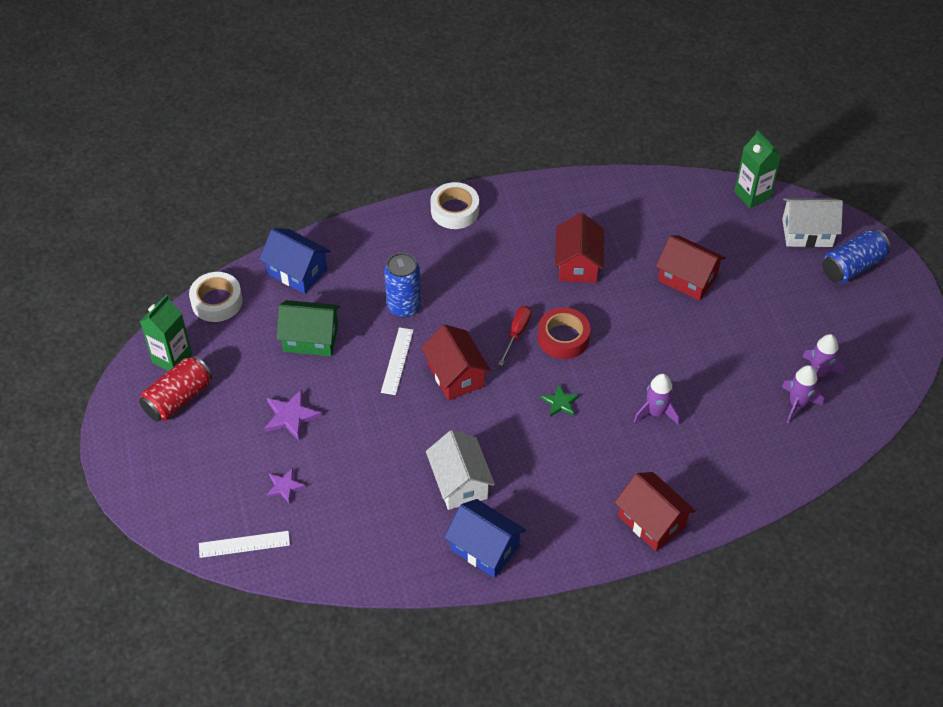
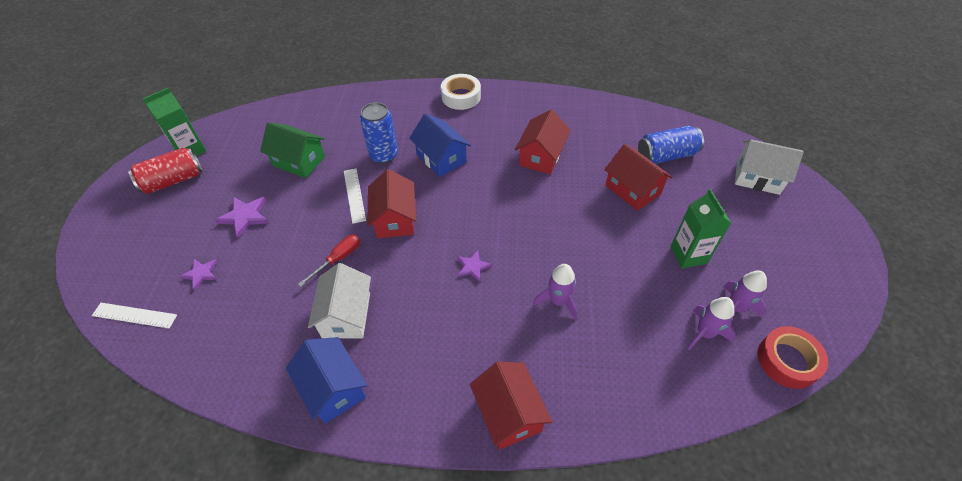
camera: 20 degrees right, 0 degrees up
white tape [189,272,243,322] -> none
blue house [259,228,331,294] -> blue house moved to [409,113,471,177]
white ruler [381,327,414,395] -> white ruler turned 45 degrees counterclockwise [344,169,366,224]
red screwdriver [498,306,531,366] -> red screwdriver moved to [298,235,360,287]
red tape [538,307,590,359] -> red tape moved to [758,326,828,389]
green star [541,385,579,417] -> purple star [457,250,492,282]
green carton [734,130,782,208] -> green carton moved to [670,189,731,268]
blue can [822,229,891,283] -> blue can moved to [638,126,704,164]

